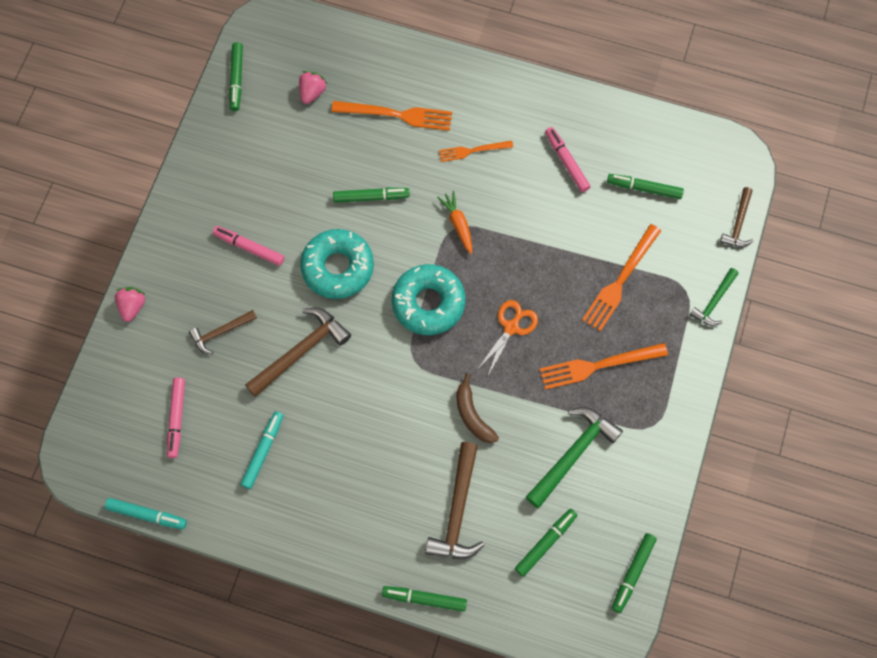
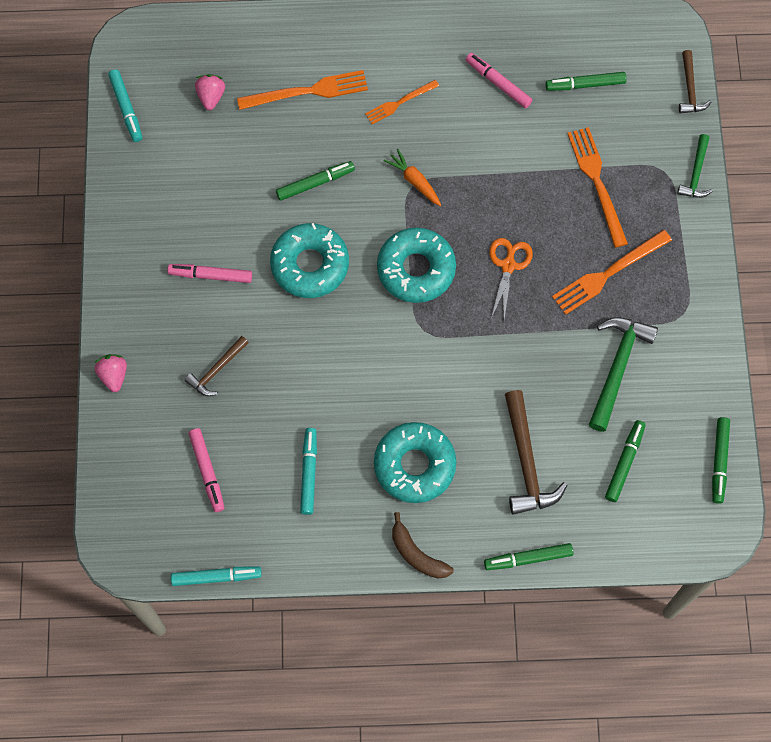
camera: 20 degrees left, 0 degrees up
green marker [229,42,243,111] -> turquoise marker [108,69,142,142]
brown hammer [245,308,351,397] -> none
brown banana [457,373,499,443] -> brown banana moved to [392,512,454,579]
orange fork [582,224,661,331] -> orange fork turned 150 degrees clockwise [567,127,628,248]
none -> turquoise donut [374,422,456,503]

